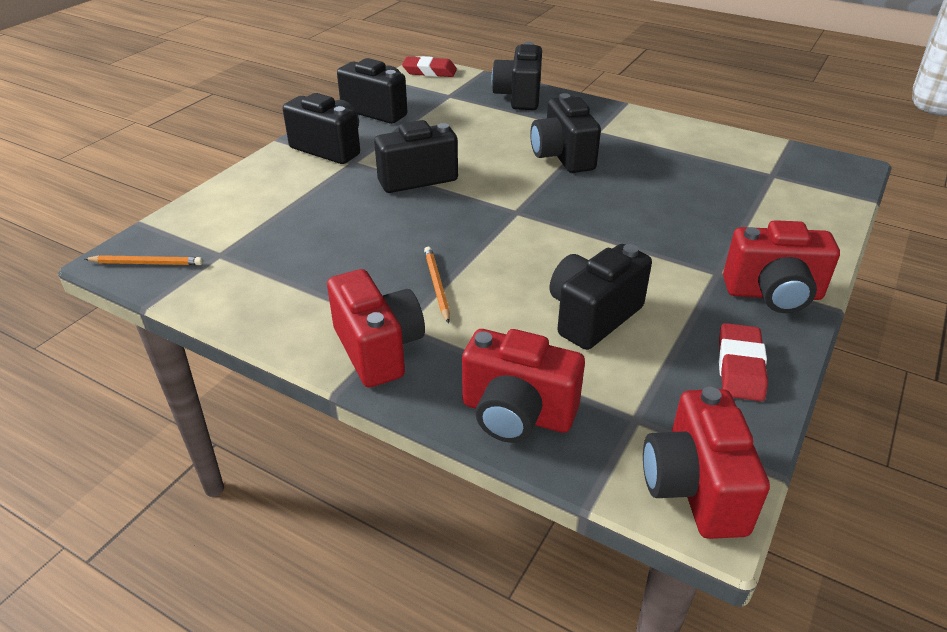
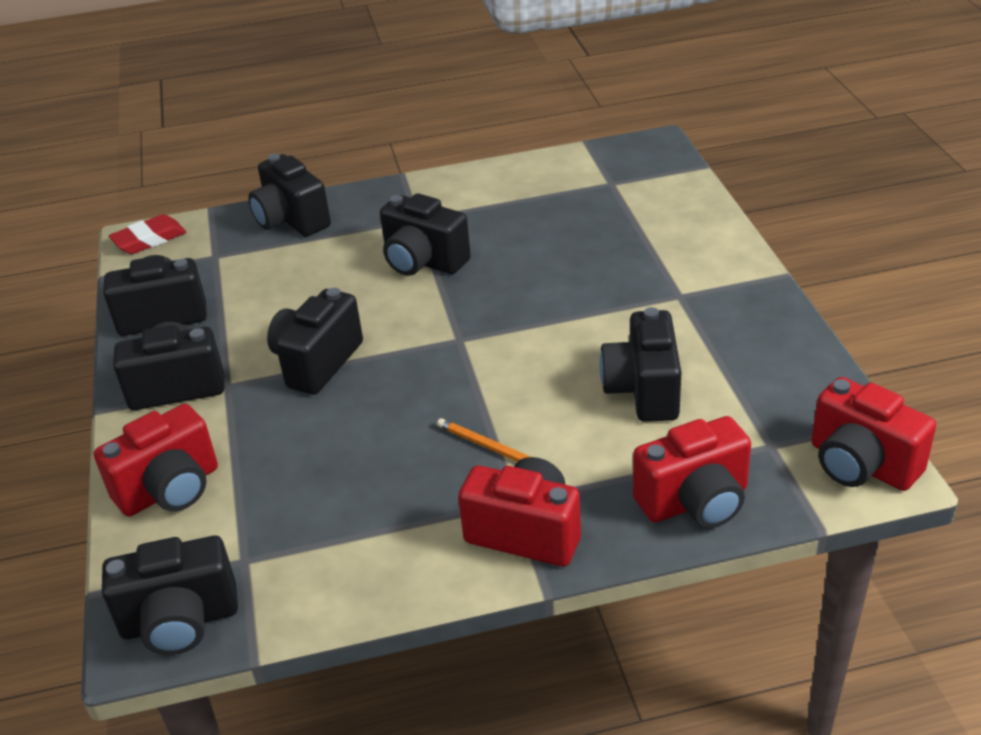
camera: 40 degrees left, 0 degrees up
orange pencil [85,255,203,265] -> black camera [102,536,238,655]
red eraser [719,323,768,401] -> none
red camera [723,220,840,313] -> red camera moved to [94,404,218,517]

